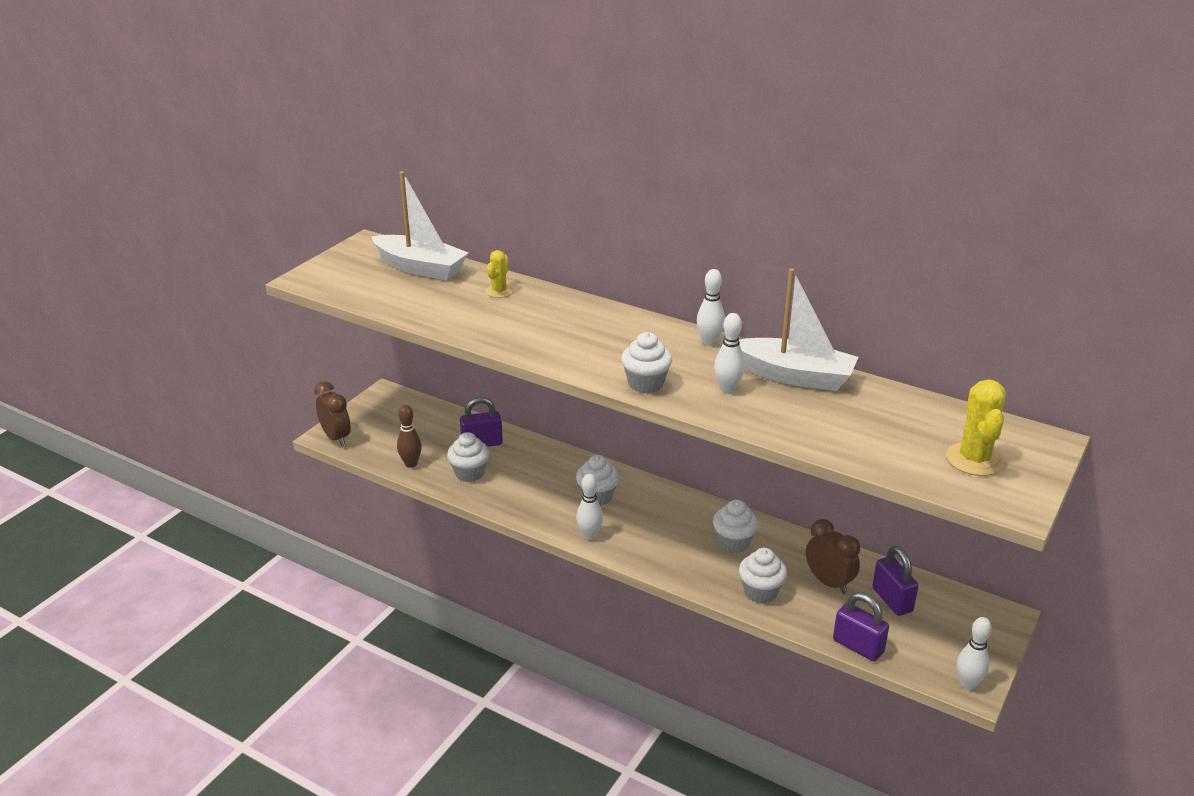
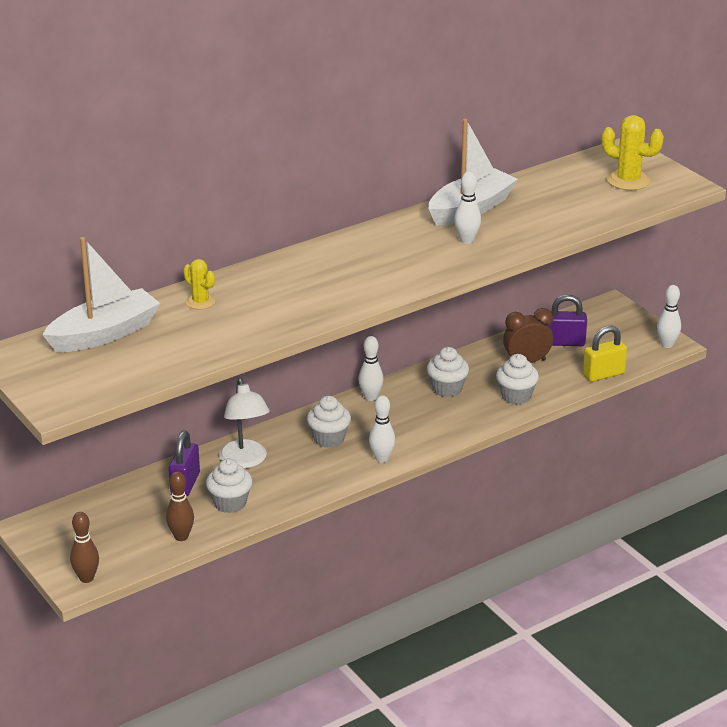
camera: 65 degrees left, 0 degrees up
brown clock [314,381,351,446] -> brown bowling pin [70,512,99,583]
white cupcake [621,332,672,393] -> none
white bowling pin [697,269,725,346] -> white bowling pin moved to [358,336,384,401]
purple padlock [833,592,889,661] -> yellow padlock [583,326,627,382]
none -> white lamp [219,378,270,469]

